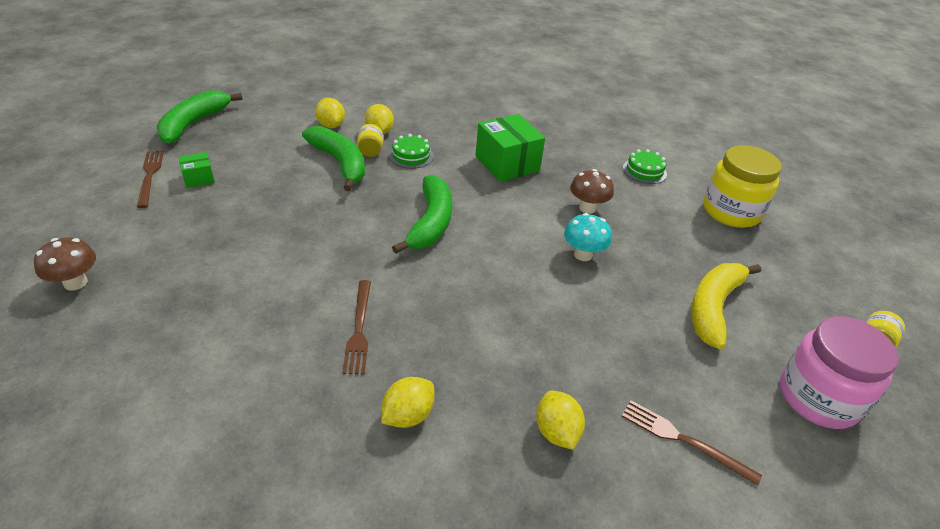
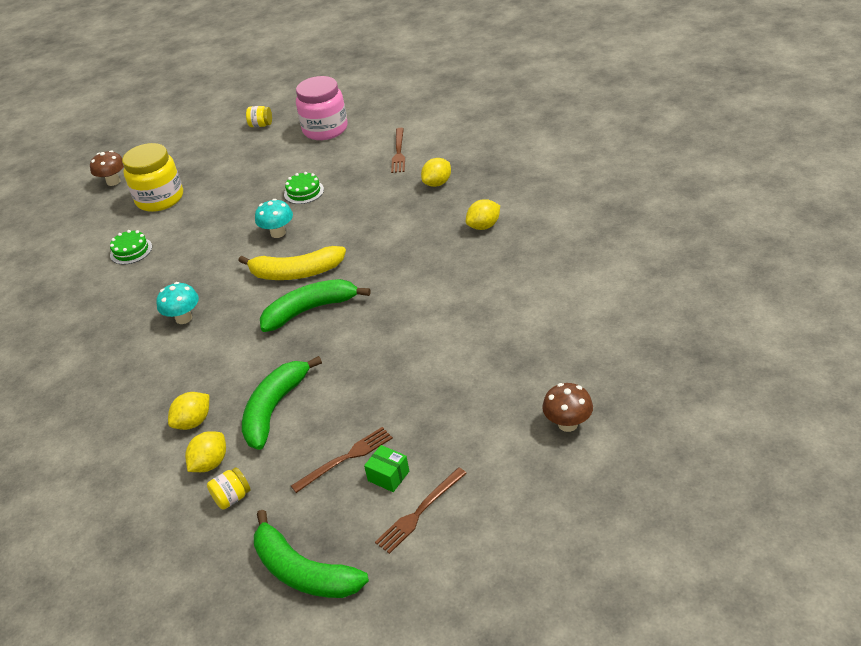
camera: 115 degrees left, 0 degrees up
green banana [156,90,243,144] -> green banana turned 45 degrees clockwise [254,510,369,598]
brown fork [342,280,371,375] -> brown fork moved to [291,427,393,493]
yellow jar [357,124,383,157] -> yellow jar moved to [207,467,251,510]
yellow lemon [381,377,435,428] -> yellow lemon turned 45 degrees counterclockwise [466,199,500,230]
green cake [389,134,434,169] -> green cake moved to [284,172,324,204]
green box [475,114,545,182] -> turquoise mushroom [157,282,199,324]
brown mushroom [570,169,614,214] -> brown mushroom moved to [90,150,124,186]
yellow banana [691,263,761,349] -> yellow banana moved to [238,246,346,280]

